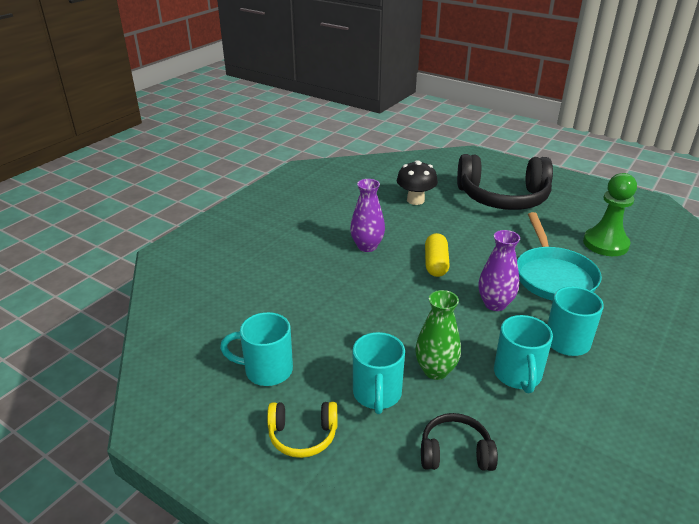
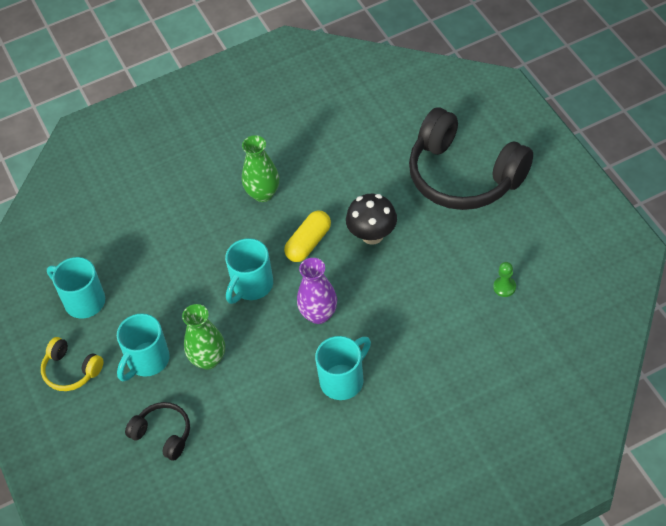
camera: 35 degrees right, 20 degrees up
purple vase [350,179,385,252] -> green vase [242,135,279,202]
black mushroom [397,161,438,205] -> black mushroom moved to [346,194,397,245]
turquoise mug [494,315,553,393] -> turquoise mug moved to [225,238,273,304]
turquoise pan [517,212,602,301] -> none
green pawn [583,173,637,256] -> green pawn [493,262,516,297], size x0.44

